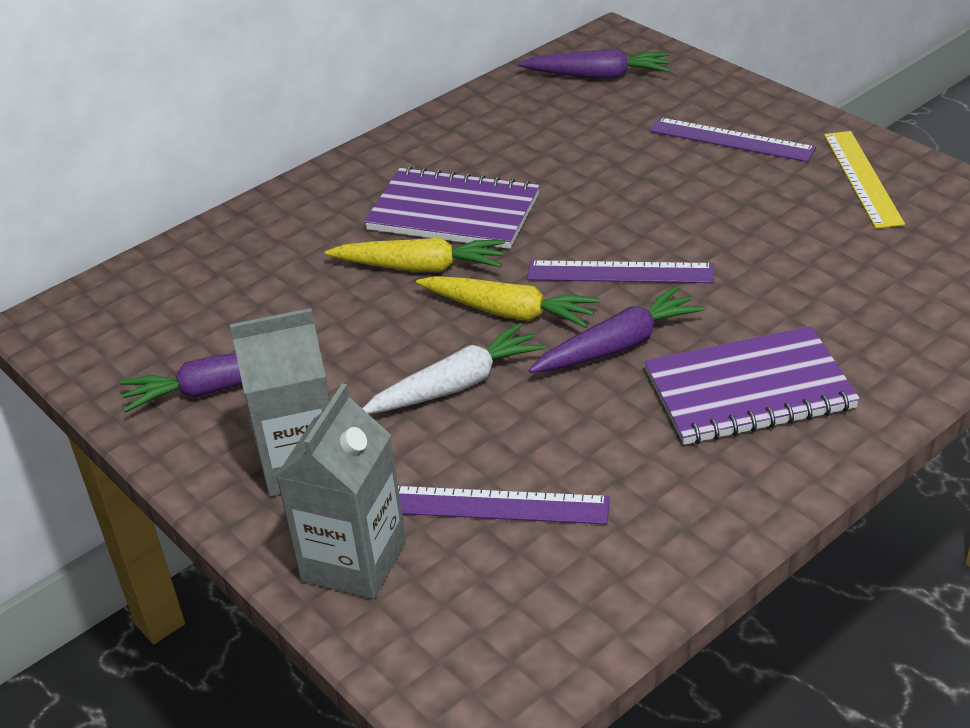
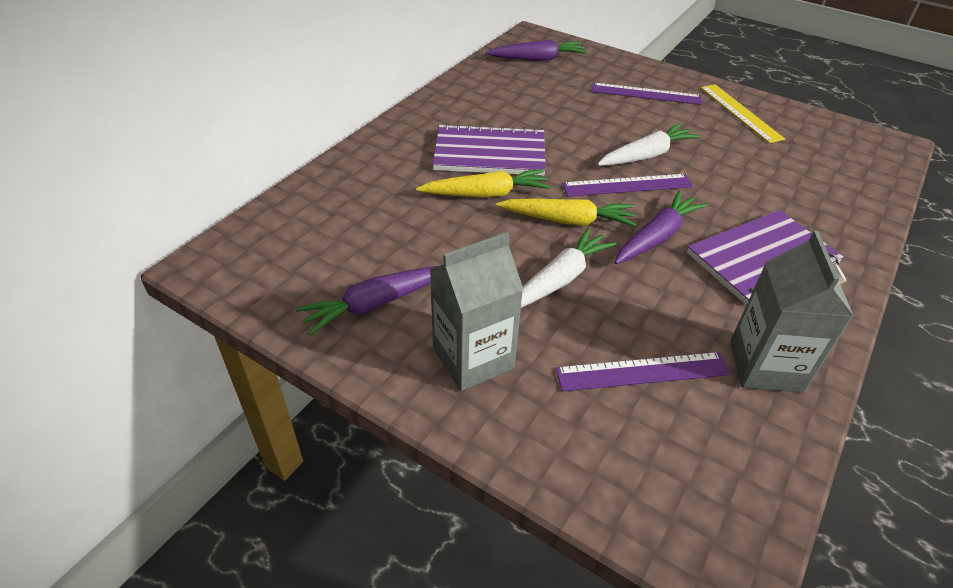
camera: 20 degrees left, 5 degrees up
grey carton [276,383,406,599] -> grey carton moved to [730,231,854,393]
none -> white carrot [597,123,700,166]

